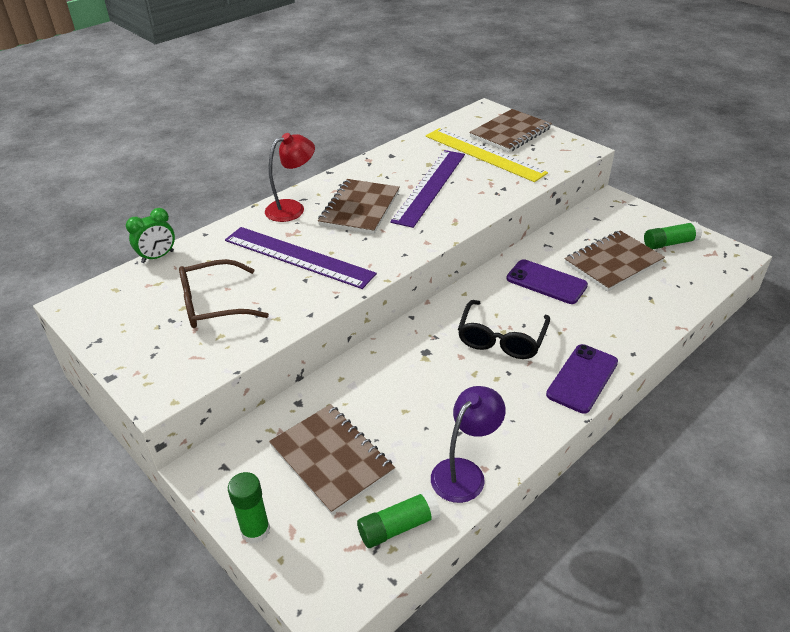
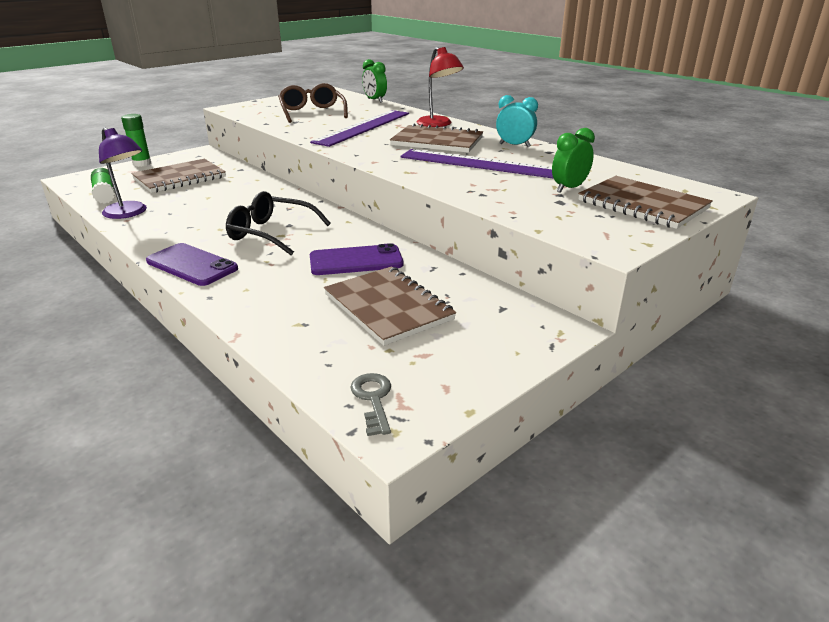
camera: 90 degrees right, 10 degrees down
yellow ruler [426,128,548,182] -> green clock [552,128,595,193]
purple phone [506,259,588,304] -> purple phone turned 45 degrees clockwise [310,243,403,275]
green glue stick [644,221,702,249] -> none
none -> grey key [350,373,391,436]
none -> turquoise clock [496,95,538,147]

